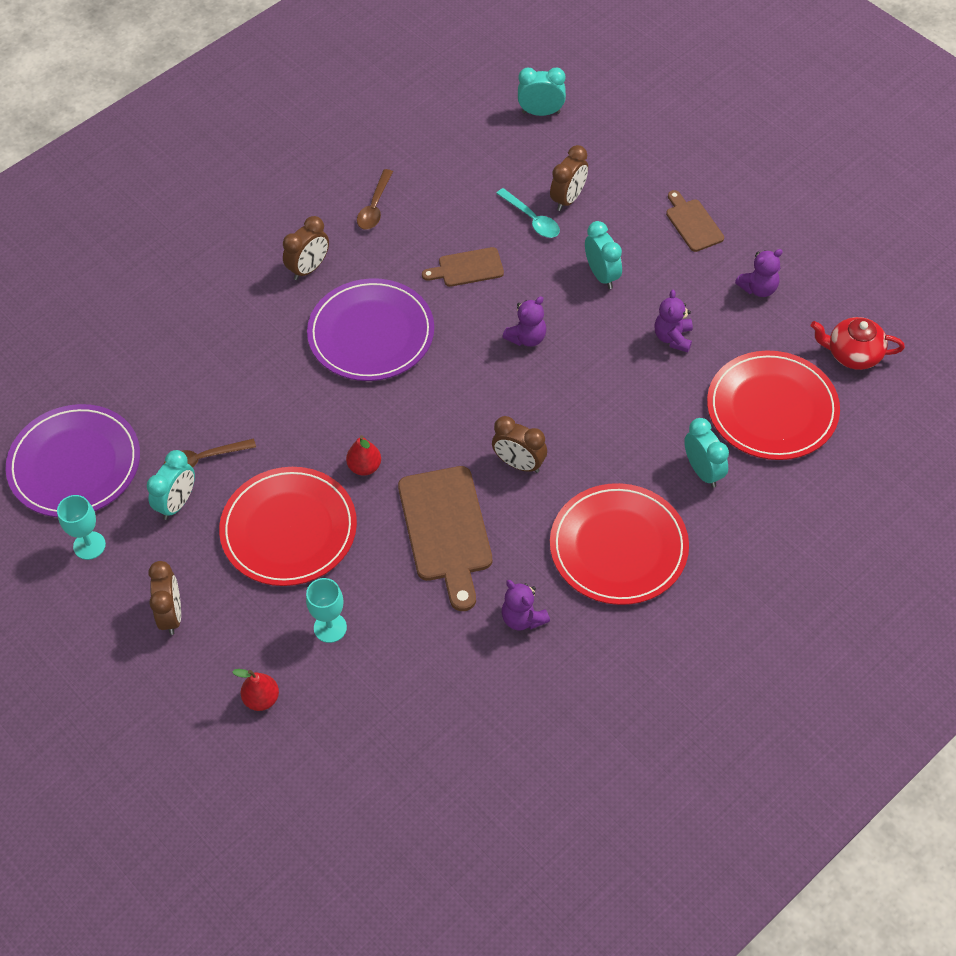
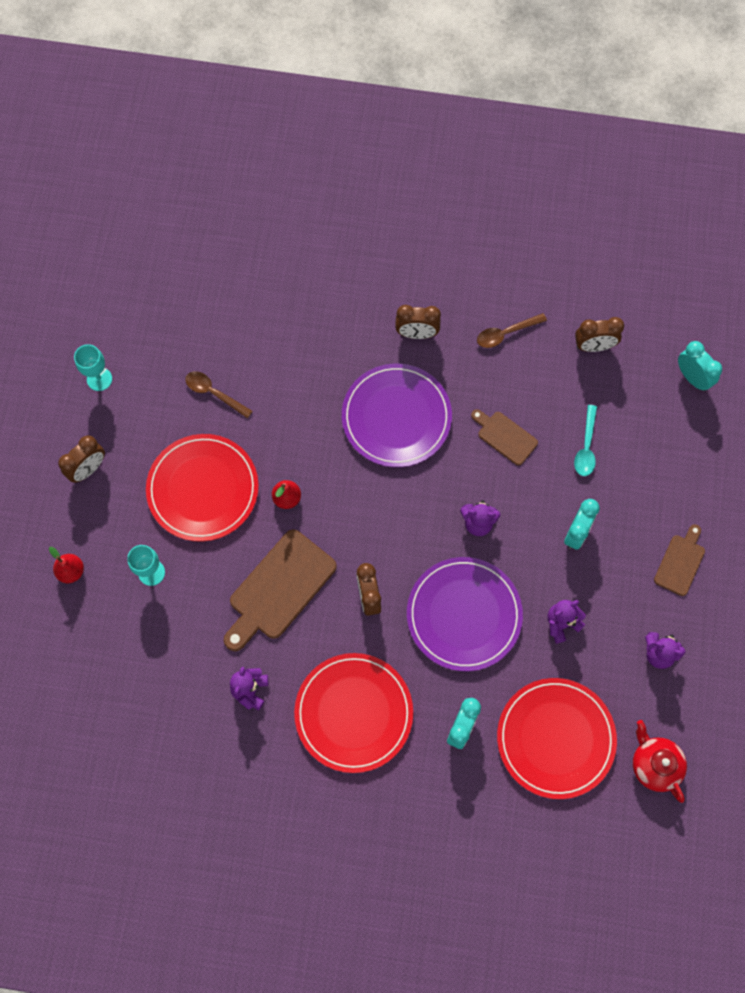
camera: 50 degrees right, 15 degrees up
purple plate [6,404,140,517] -> purple plate moved to [407,557,523,671]
turquoise clock [147,450,195,520] -> none
brown clock [550,145,588,211] -> brown clock moved to [575,317,624,352]

